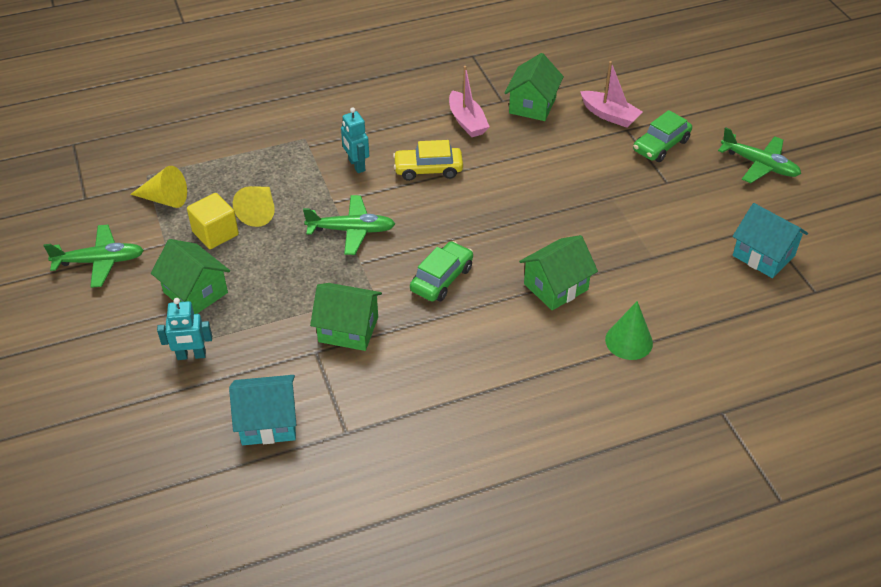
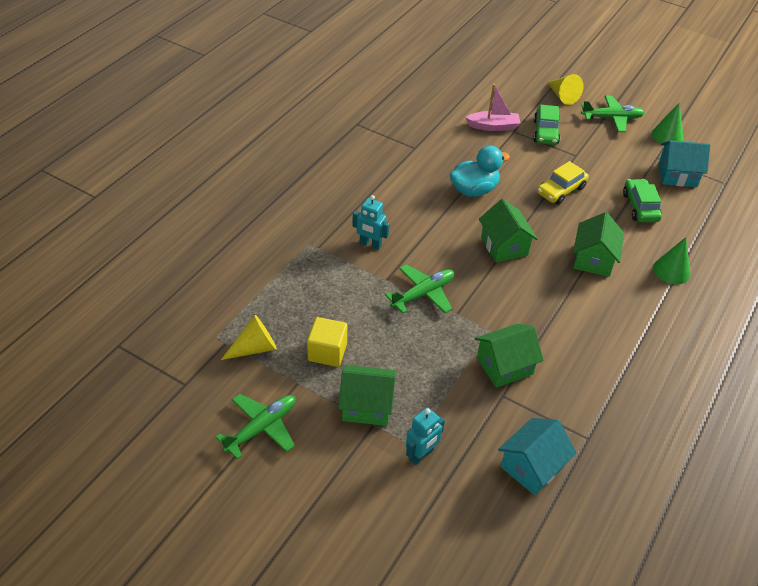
camera: 40 degrees left, 0 degrees up
yellow cone [233,186,275,227] -> yellow cone moved to [547,74,583,105]
yellow car [393,140,463,181] -> yellow car moved to [537,161,589,205]
green car [410,241,473,301] -> green car moved to [623,179,662,222]
pink boat [449,66,490,137] -> none
green house [505,53,564,121] -> green house moved to [479,199,538,263]
none -> turquoise duck [450,145,510,197]
none -> green cone [652,102,683,144]

